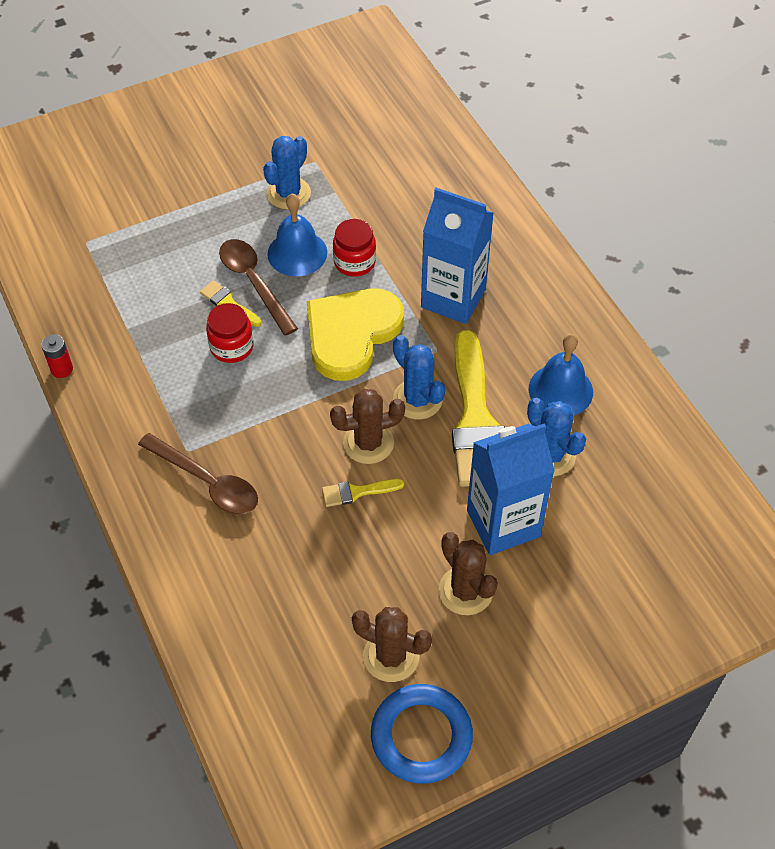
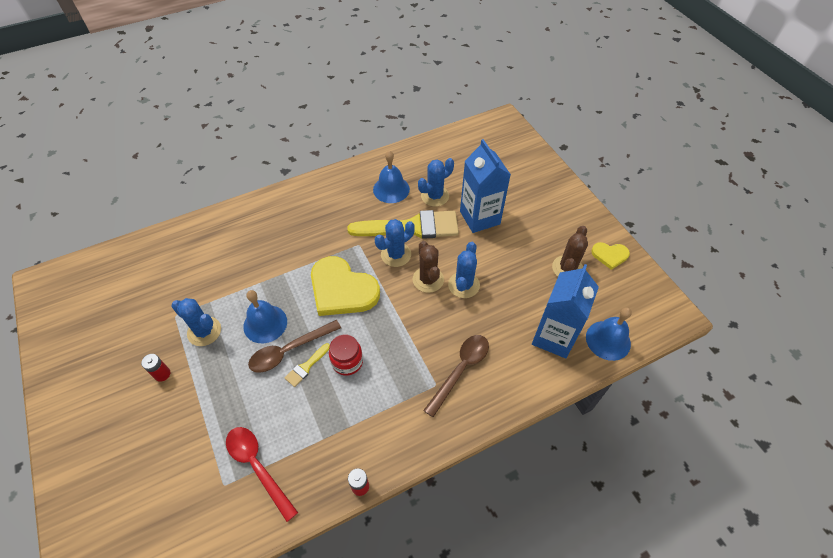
camera: 90 degrees left, 0 degrees up
yellow brush [322,479,404,507] -> blue cactus [448,242,480,298]
red jar [333,219,376,277] -> none
blue ring [371,684,473,784] -> yellow heart [591,242,630,270]
blue carton [421,188,494,324] -> blue carton moved to [532,264,599,358]
brown cactus [439,532,498,615] -> none
none -> red battery [141,354,170,382]
none -> red spoon [226,427,298,522]
none -> blue bell [586,307,632,361]

